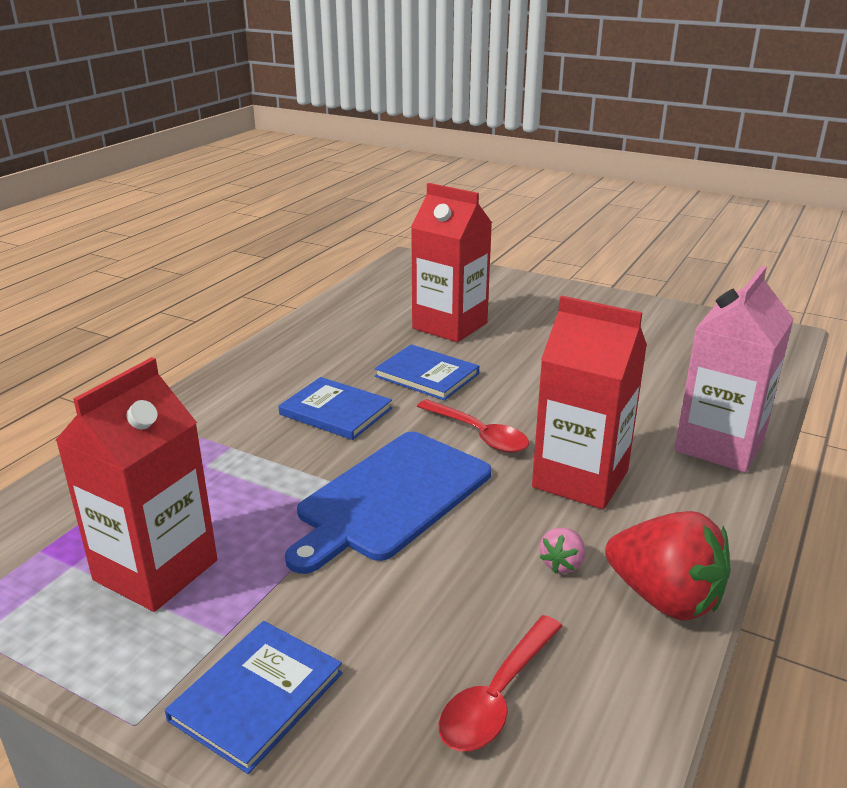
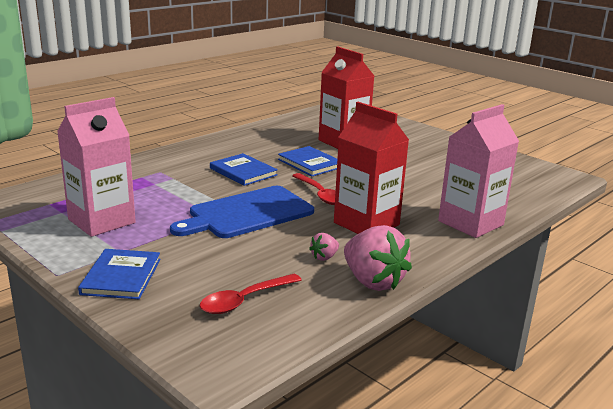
camera: 15 degrees right, 5 degrees down
red carton [55,357,217,612] -> pink carton [57,97,136,237]
blue book [165,621,343,774] -> blue book turned 45 degrees counterclockwise [78,249,161,299]
red strawberry [605,511,731,621] -> pink strawberry [344,225,412,291]

